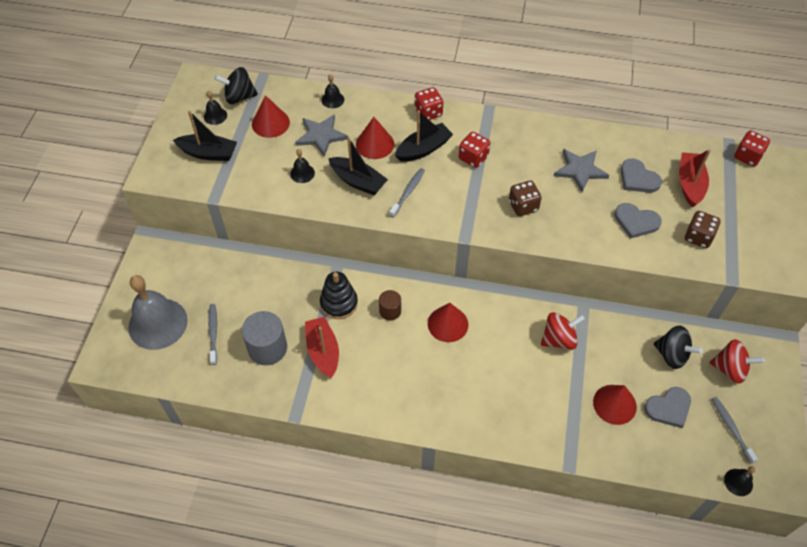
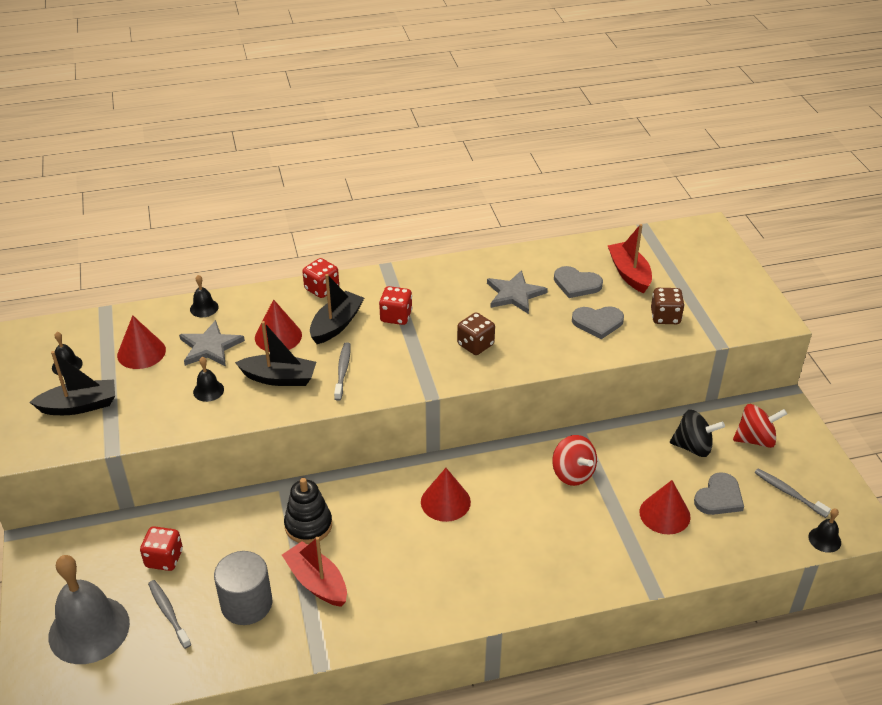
camera: 25 degrees left, 15 degrees down
black spinning top [215,67,258,104] -> none
brown cylinder [379,290,401,320] -> none
red spinning top [541,312,585,350] -> red spinning top turned 105 degrees clockwise [552,435,597,486]
red dice [734,131,770,167] -> red dice moved to [140,526,183,571]

